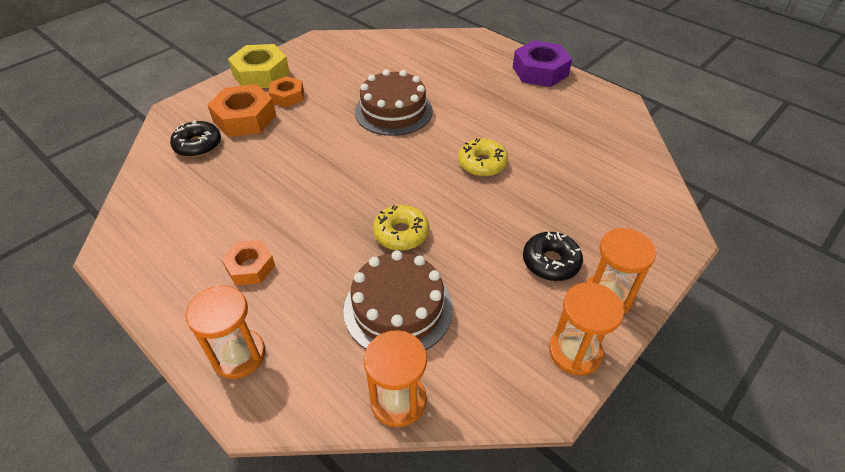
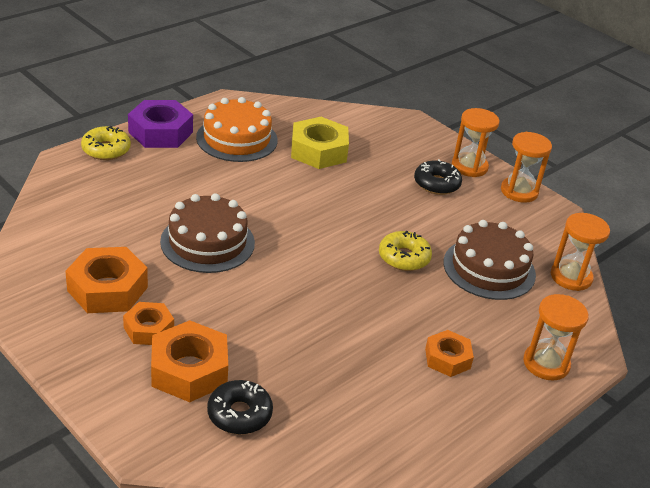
camera: 90 degrees left, 10 degrees down
yellow nut [228,44,290,88] -> yellow nut moved to [291,117,349,169]
yellow donut [458,138,508,177] -> yellow donut moved to [81,126,131,160]
none -> orange nut [65,247,148,313]
none -> orange cake [196,97,278,162]

